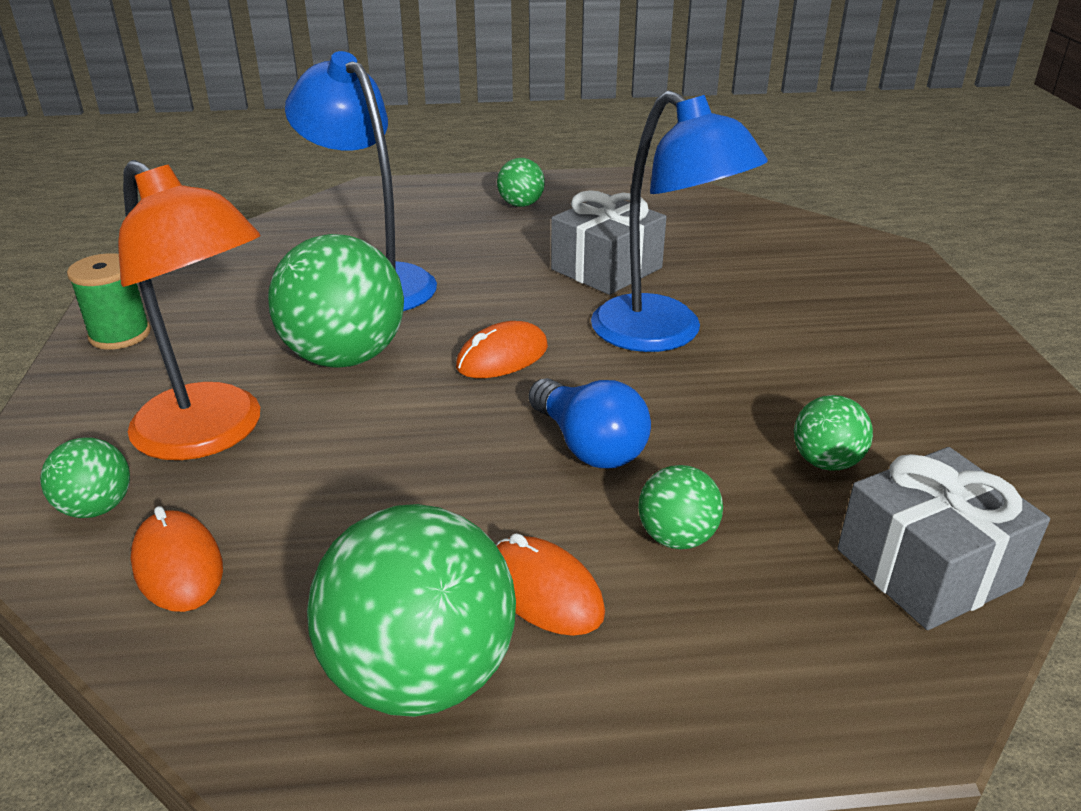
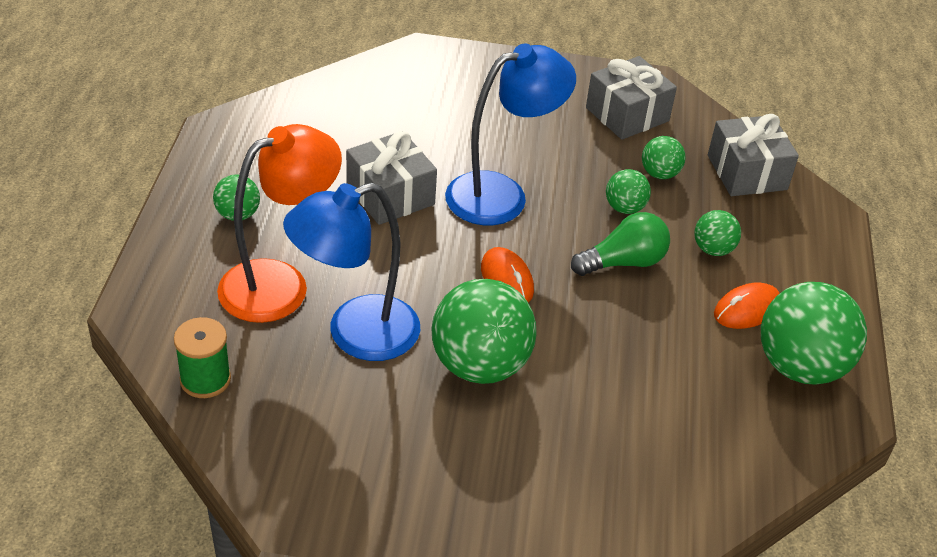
camera: 80 degrees left, 10 degrees up
green ball [40,437,130,518] -> green ball moved to [606,169,651,214]
green spool [67,253,151,350] -> green spool moved to [174,317,231,398]
orange lamp [118,160,261,460] -> orange lamp moved to [217,124,342,323]
orange mouse [131,506,223,612] -> none
blue light bulb [528,378,651,468] -> green light bulb [571,212,670,276]
none -> grey gift [586,56,677,140]

